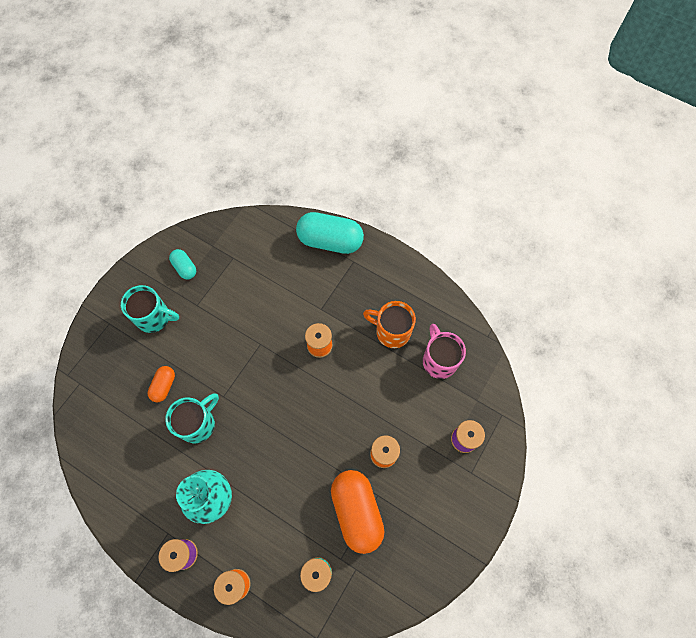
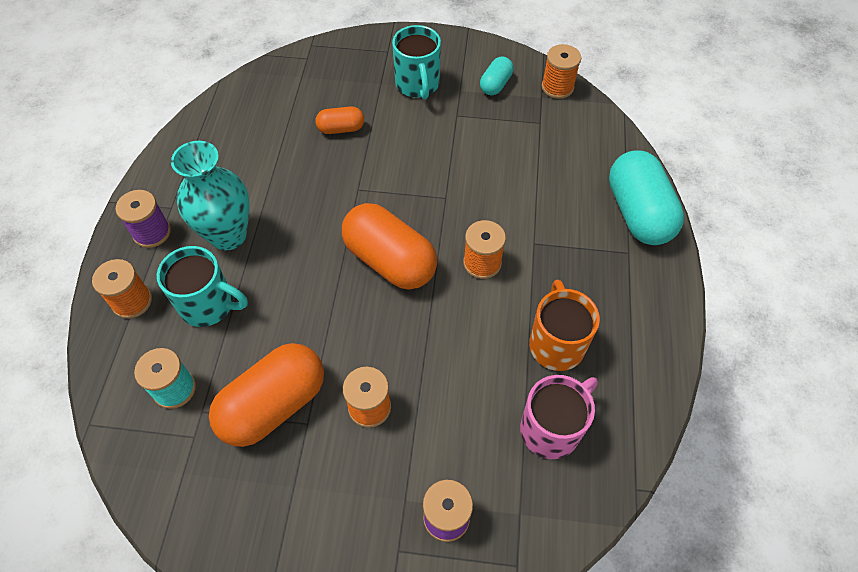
camera: 65 degrees right, 10 degrees down
turquoise mug [165,393,219,443] -> turquoise mug moved to [157,246,248,327]
none -> orange capsule [342,203,437,290]
none -> orange spool [541,44,581,99]

